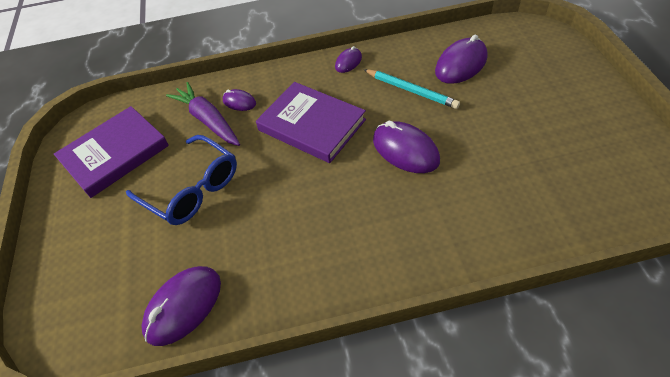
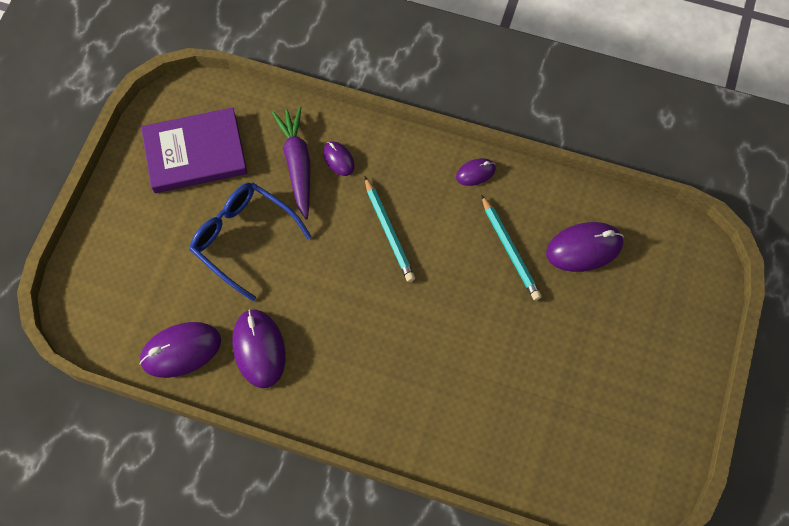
camera: 25 degrees right, 15 degrees up
blue glasses [126,135,237,225] -> blue glasses turned 150 degrees clockwise [190,182,312,301]
purple book [256,82,366,163] -> turquoise pencil [365,177,415,282]
purple mouse [373,121,440,173] -> purple mouse moved to [232,309,286,388]

